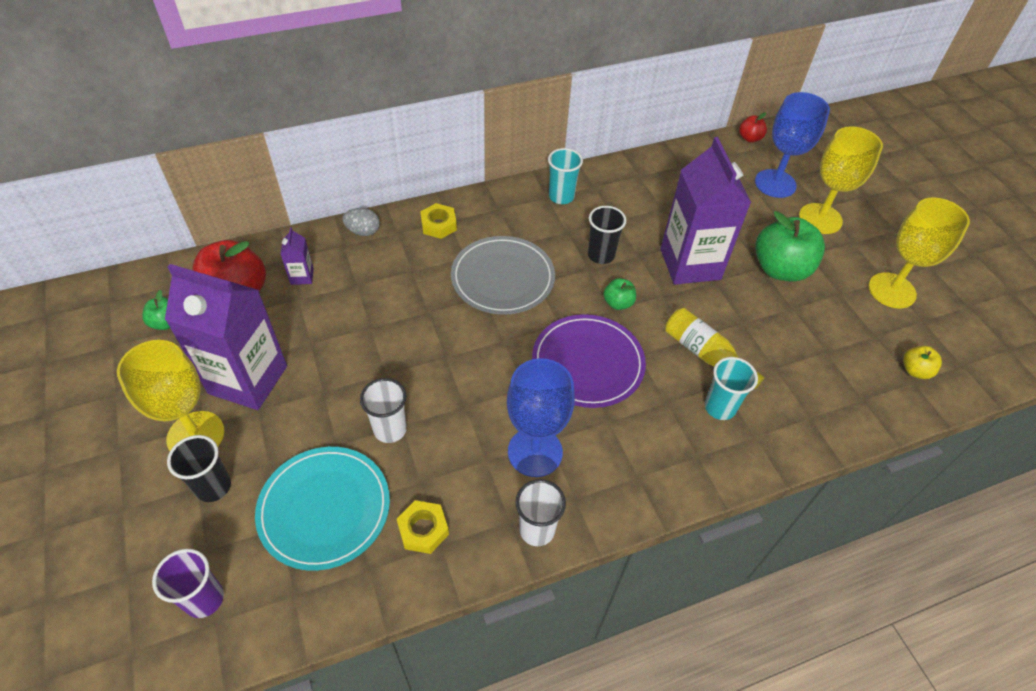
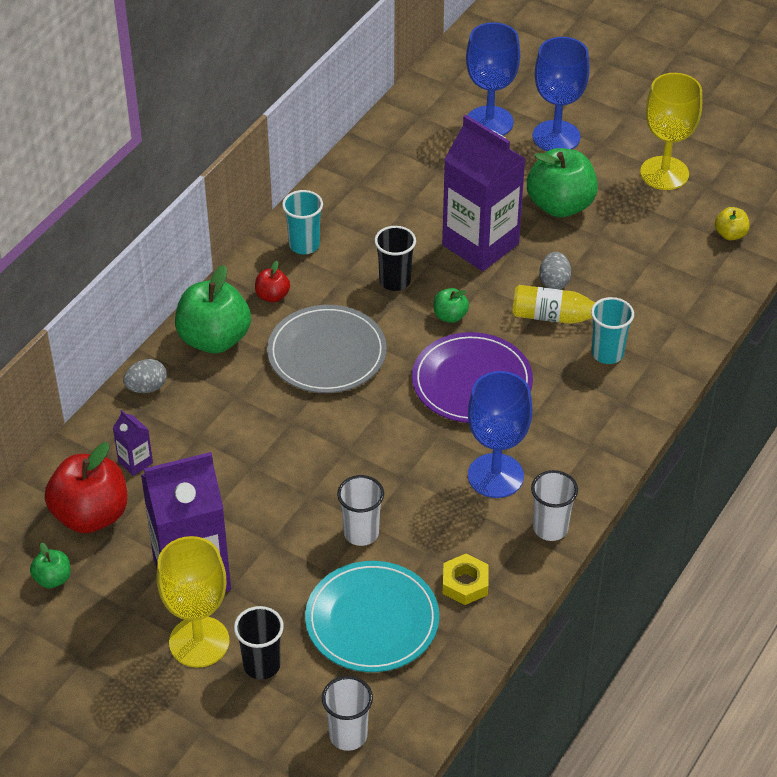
camera: 35 degrees left, 5 degrees down
purple cup [152,549,224,618] -> white cup [322,676,373,751]
yellow nut [420,203,457,239] -> green apple [175,265,251,353]
red apple [739,112,767,142] -> red apple moved to [255,261,290,302]
yellow goblet [799,126,883,234] -> blue goblet [533,37,590,151]
none -> grey egg [539,252,571,289]

